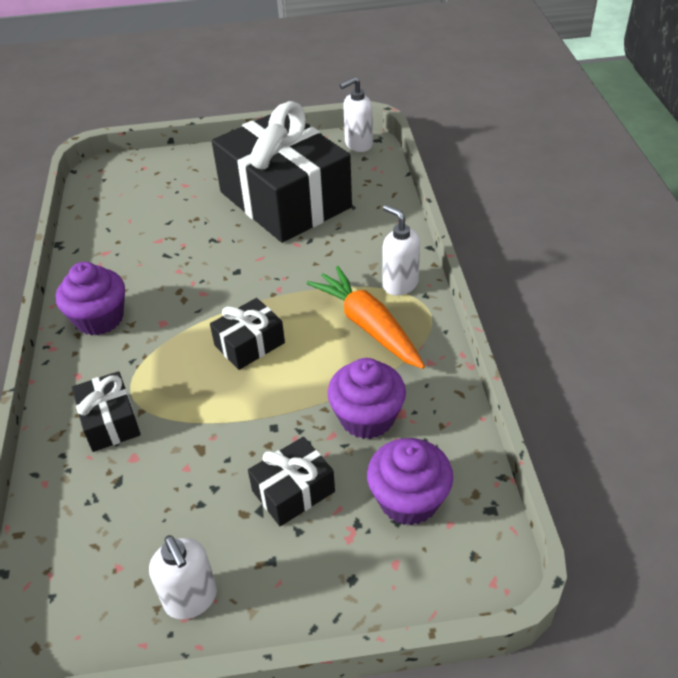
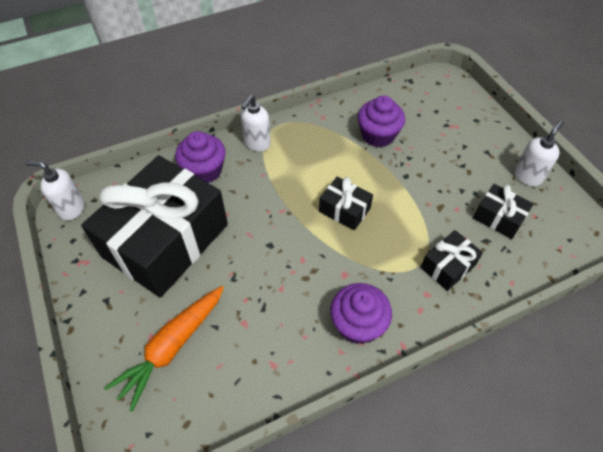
camera: 110 degrees left, 10 degrees up
black gift [248,437,335,526] -> black gift moved to [473,184,534,239]
orange carrot [306,266,425,369] -> orange carrot moved to [104,286,224,412]
white soap dispenser [340,77,373,152] -> white soap dispenser turned 150 degrees clockwise [25,161,85,220]
purple cupcake [367,438,453,526] -> purple cupcake moved to [175,131,226,183]

